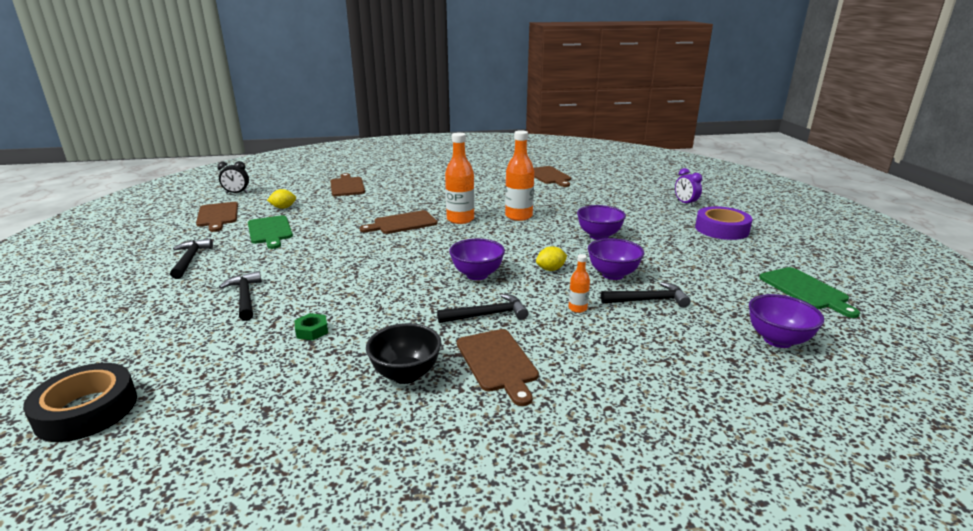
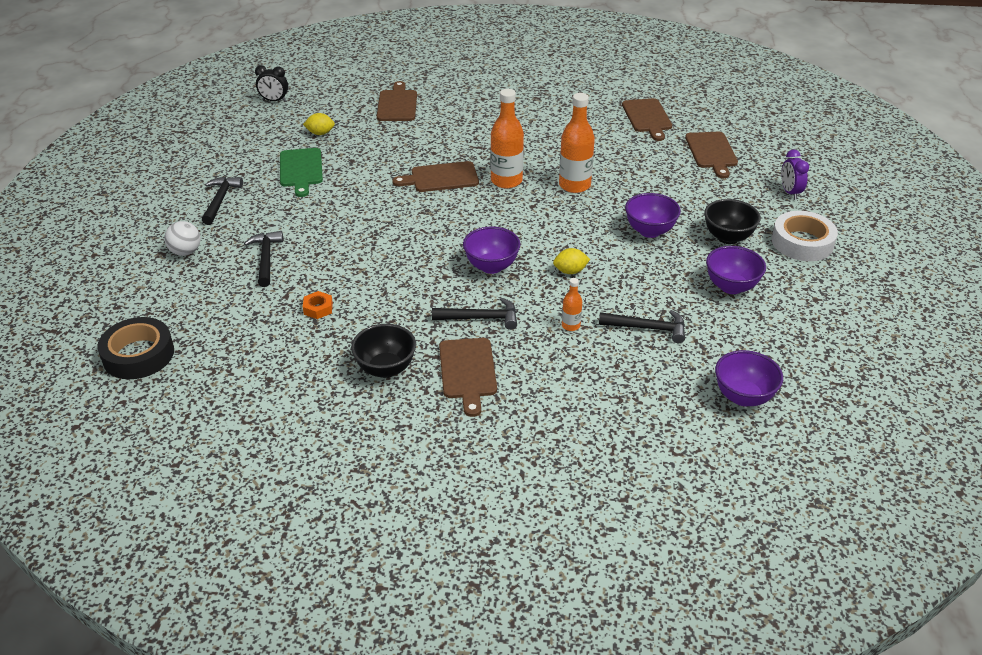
camera: 15 degrees right, 15 degrees up
brown cutting board [196,202,238,232] -> brown cutting board moved to [685,132,738,178]
green nut [294,313,328,340] -> orange nut [303,291,333,319]
purple bowl [588,238,644,280] -> purple bowl moved to [706,246,766,294]
purple tape [695,206,752,240] -> white tape [772,211,838,261]
green cutting board [759,267,860,318] -> none
none -> white ball [164,221,201,256]
none -> black bowl [704,199,761,244]

